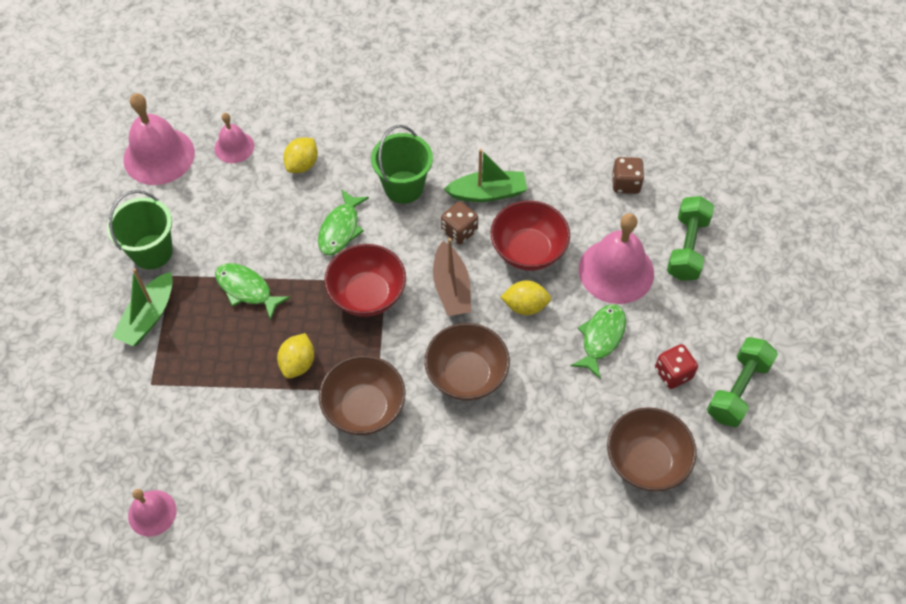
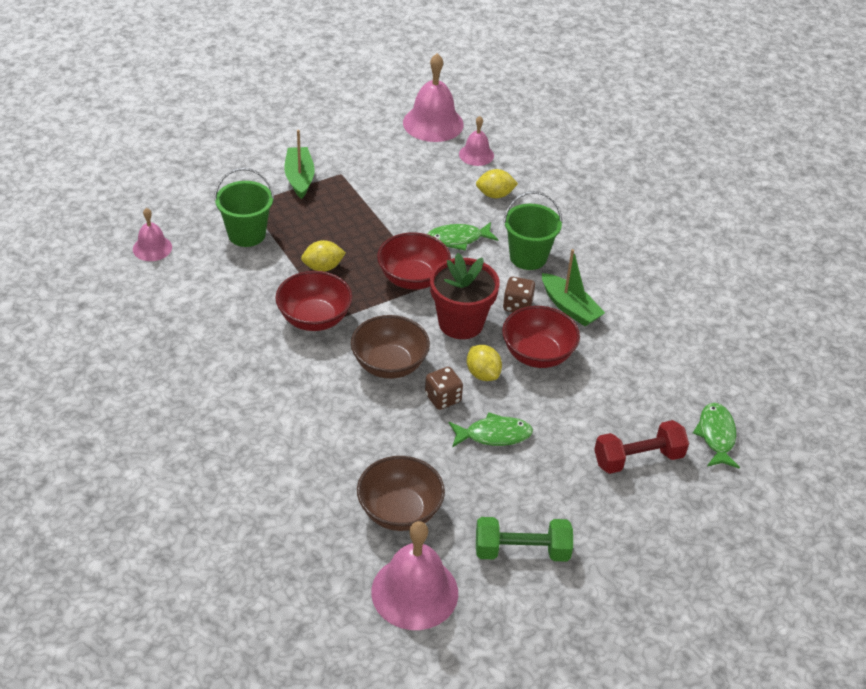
camera: 55 degrees right, 15 degrees down
green bucket [107,190,173,269] -> green bucket moved to [214,168,274,247]
green boat [112,268,173,346] -> green boat turned 90 degrees clockwise [284,130,315,199]
green fish [215,263,291,320] -> green fish moved to [693,403,740,469]
brown bowl [319,355,406,435] -> red bowl [275,271,353,331]
brown boat [433,238,471,316] -> red flower pot [430,253,500,339]
pink bell [579,213,654,304] -> pink bell moved to [371,521,458,630]
brown dice [612,157,644,194] -> brown dice moved to [425,367,463,410]
red dice [655,344,698,389] -> none
green dumbbell [667,196,714,281] -> red dumbbell [594,420,689,474]

